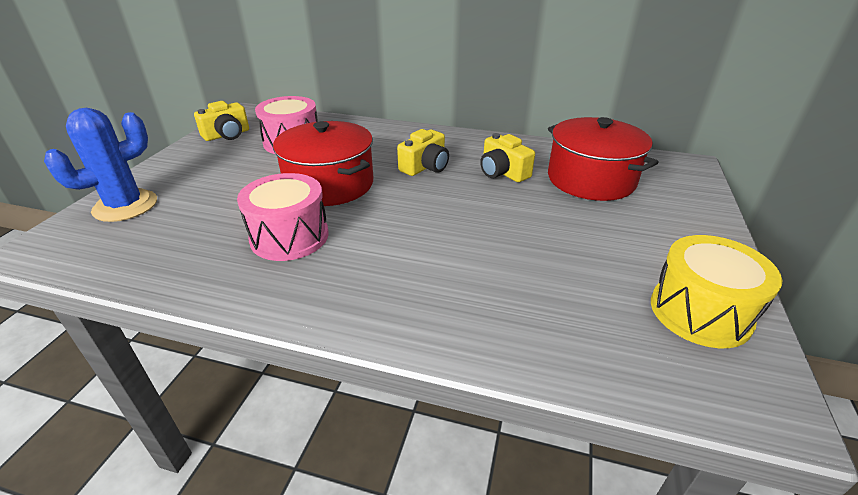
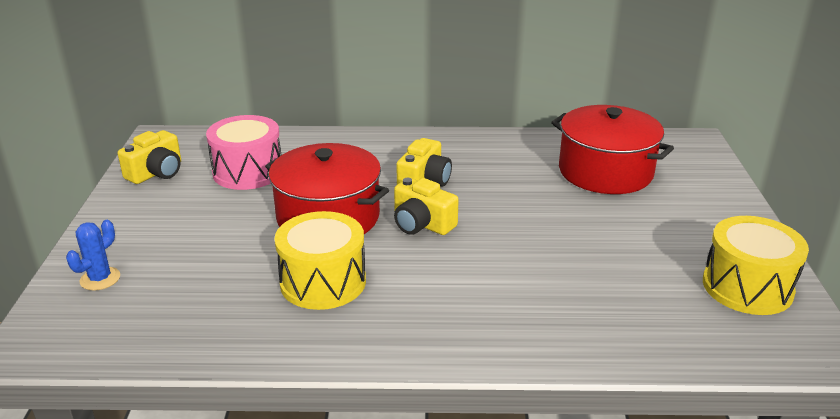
camera: 15 degrees left, 5 degrees down
blue cactus [44,108,157,222] -> blue cactus [66,220,120,291], size x0.54
pink drum [237,173,329,261] -> yellow drum [274,211,366,310]
yellow camera [480,133,535,182] -> yellow camera moved to [394,178,459,235]

